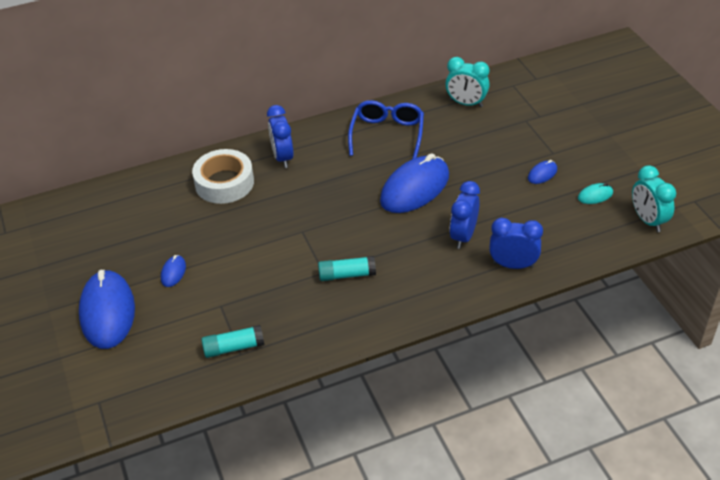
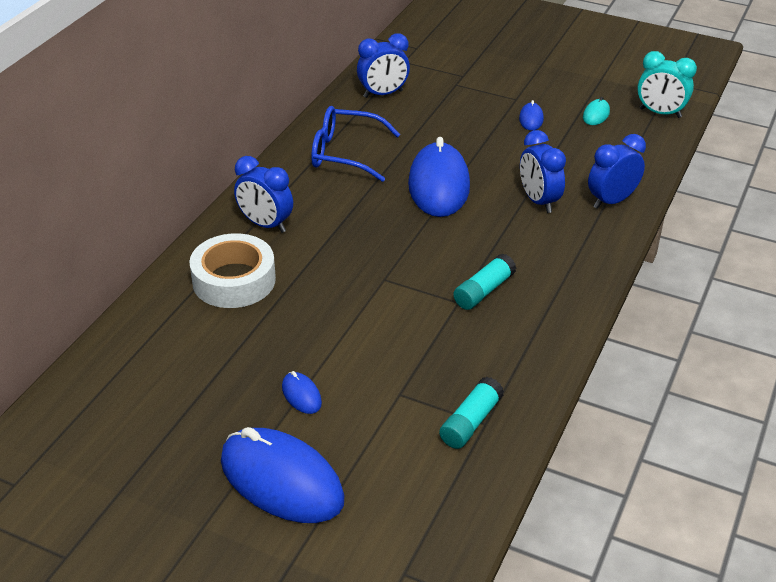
camera: 45 degrees left, 5 degrees down
blue glasses [348,100,424,159] -> blue glasses turned 45 degrees counterclockwise [311,106,400,182]
turquoise clock [445,57,490,107] -> blue clock [357,33,410,98]

